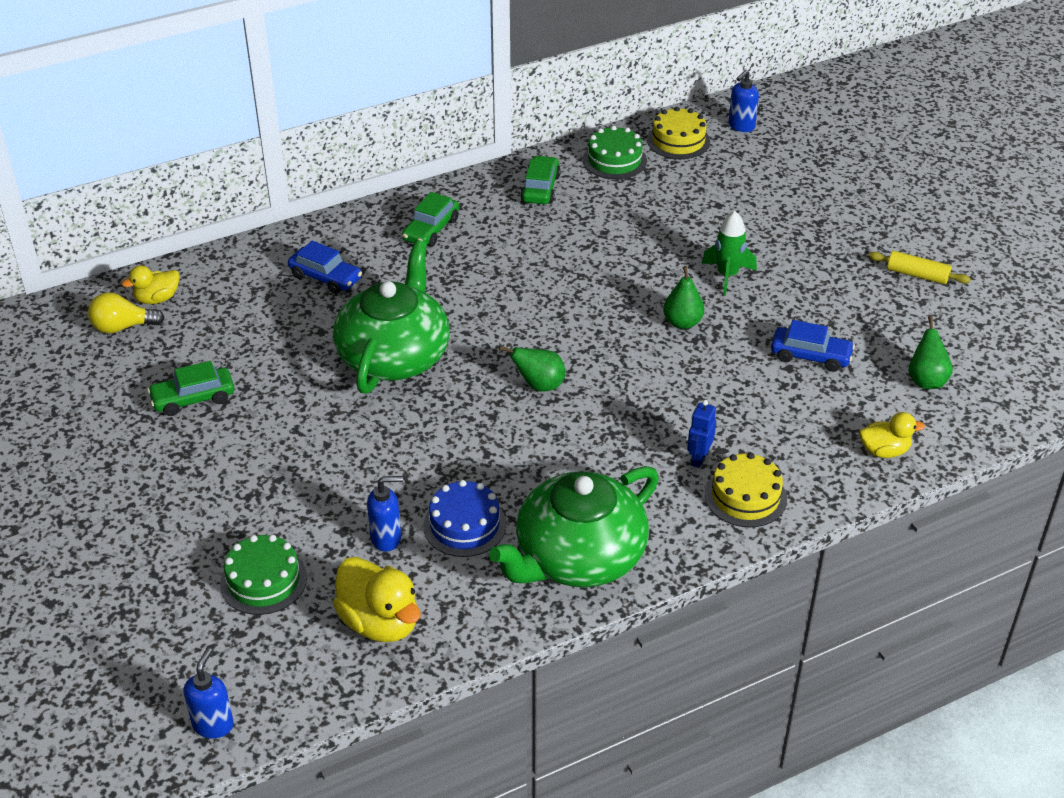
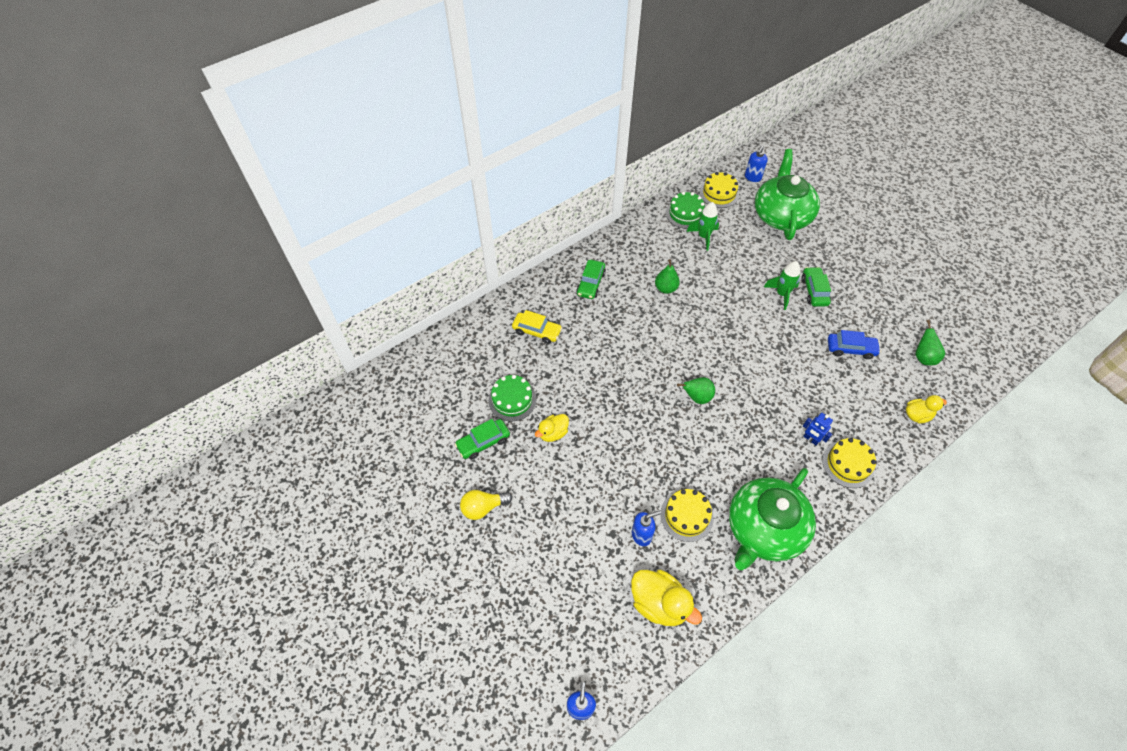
camera: 10 degrees left, 15 degrees up
yellow light bulb [88,292,165,333] -> yellow light bulb moved to [460,490,512,520]
yellow duck [121,265,179,304] -> yellow duck moved to [535,414,569,442]
green cake [220,535,307,615] -> green cake moved to [489,375,536,421]
blue car [288,241,362,294] -> yellow car [512,310,562,344]
green teapot [333,240,450,394] -> green teapot moved to [755,149,820,240]
blue cake [423,480,507,557] -> yellow cake [660,489,714,542]
green car [521,156,561,204] -> green car moved to [801,267,831,307]
green pear [663,266,704,329] -> green pear moved to [655,259,680,294]
blue robot [687,400,716,468] -> blue robot turned 60 degrees counterclockwise [803,413,833,445]
yellow rolling pin [868,251,971,284] -> none
none -> green rocket [686,202,719,251]

